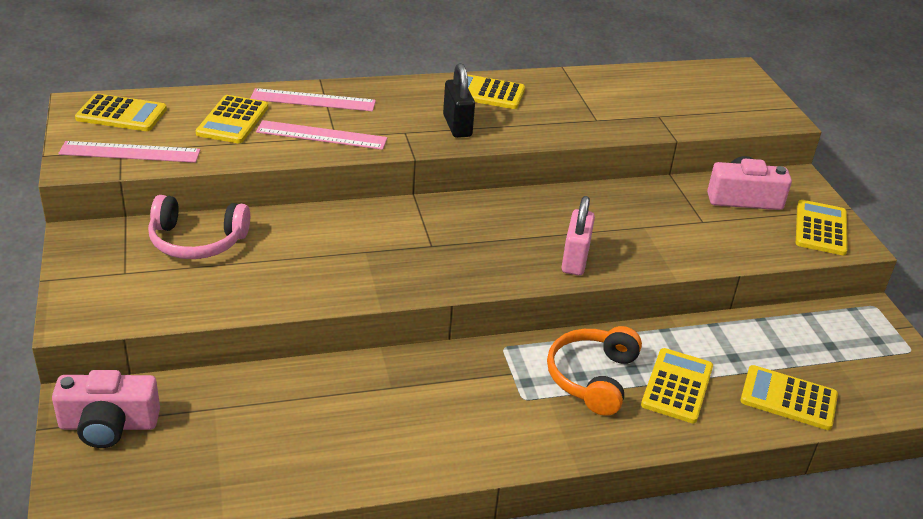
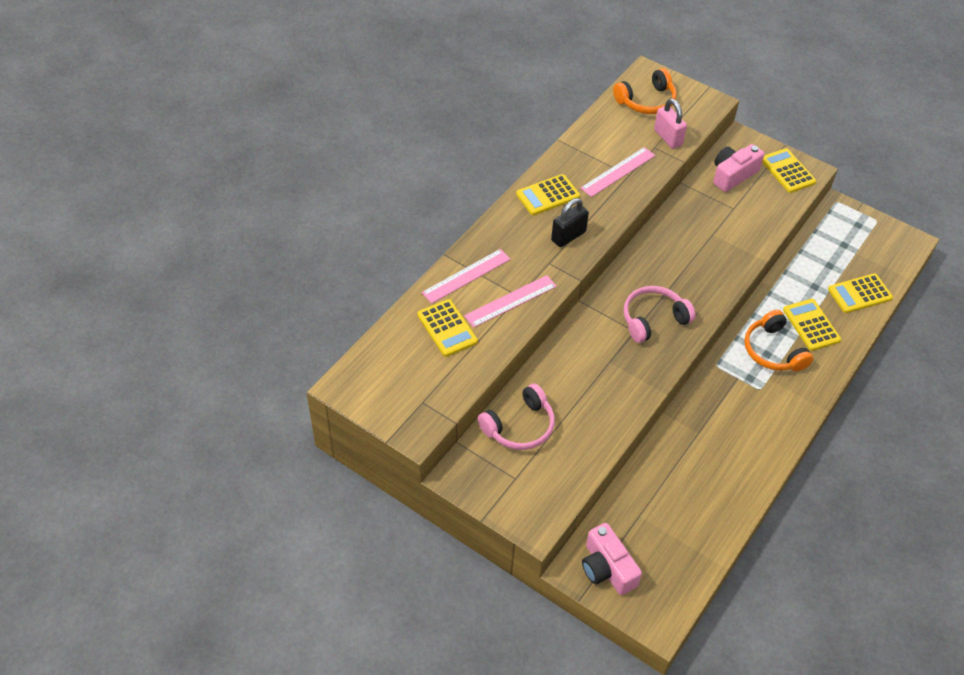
camera: 40 degrees left, 15 degrees up
pink camera [52,370,160,448] -> pink camera turned 105 degrees clockwise [582,523,642,595]
pink ruler [58,141,200,163] -> pink ruler moved to [580,147,655,197]
yellow calculator [75,93,167,131] -> none
black padlock [443,63,475,138] -> black padlock turned 75 degrees counterclockwise [551,198,589,247]
pink padlock [562,196,595,276] -> pink padlock moved to [654,98,687,149]
none -> orange headphones [613,68,676,114]
none -> pink headphones [623,286,696,343]

